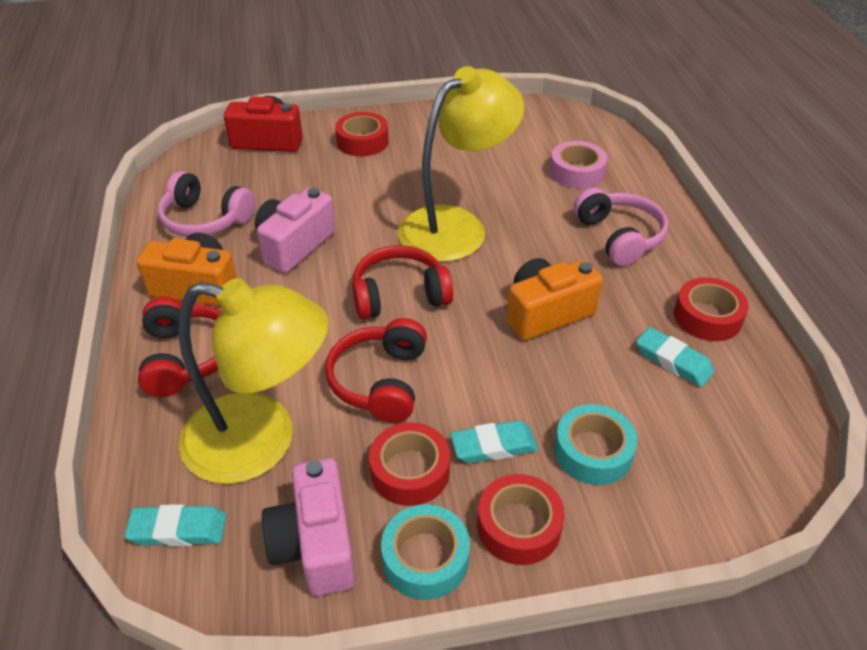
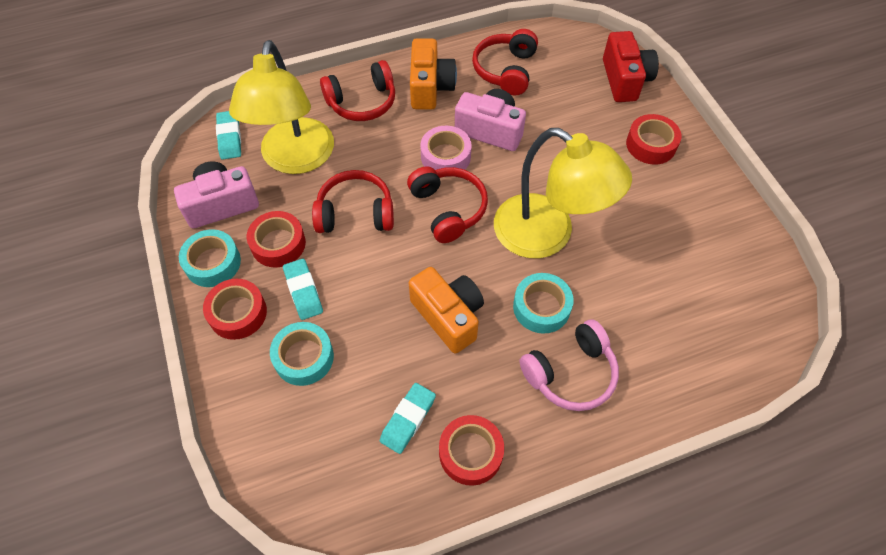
camera: 80 degrees right, 15 degrees up
pink headphones [158,171,255,237] -> red headphones [472,29,538,96]
pink tape [550,141,607,189] -> pink tape moved to [420,126,472,170]
none -> turquoise tape [513,273,574,334]

